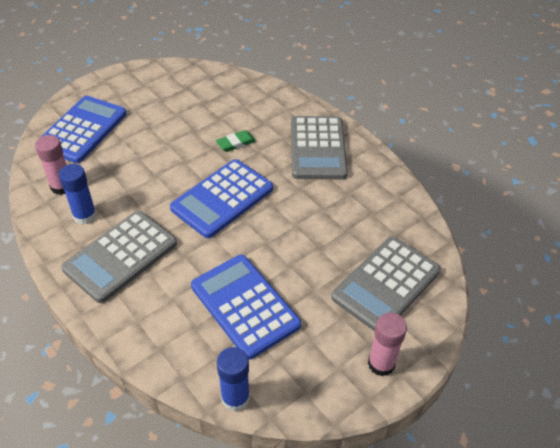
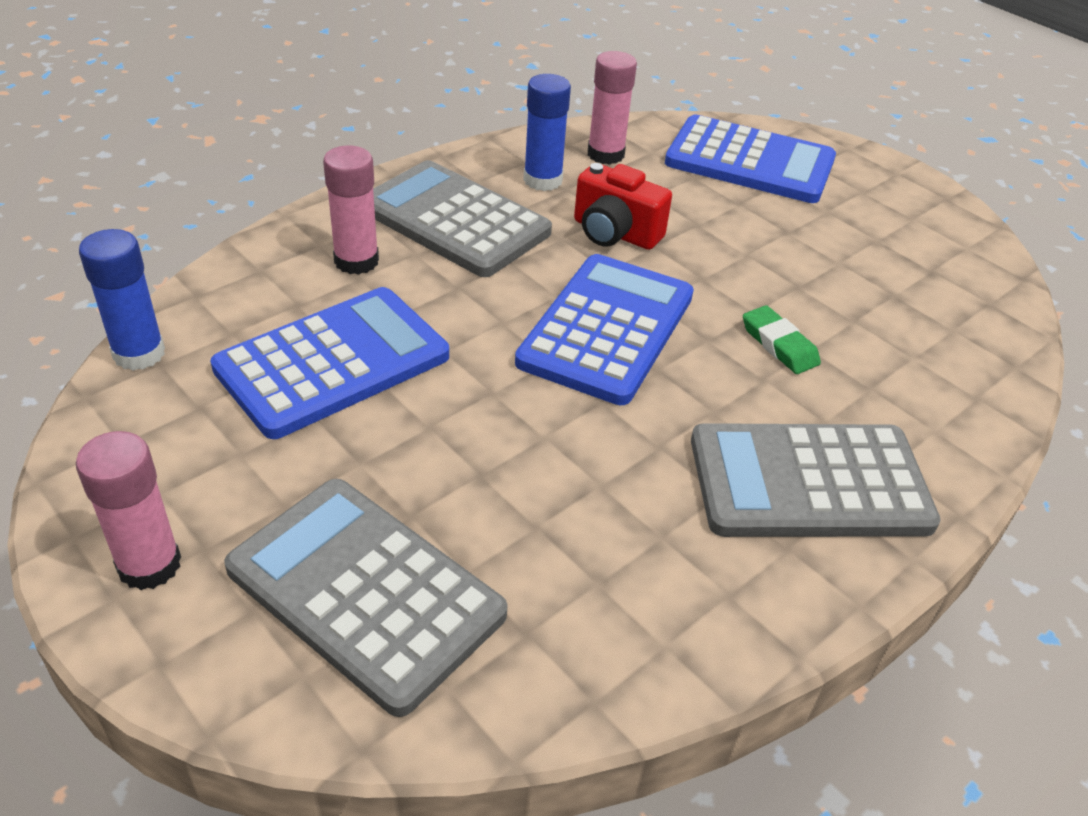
camera: 85 degrees right, 5 degrees down
blue calculator [170,159,273,238] -> blue calculator turned 75 degrees clockwise [515,254,694,405]
none -> pink glue stick [323,146,379,275]
none -> red camera [574,163,672,250]

